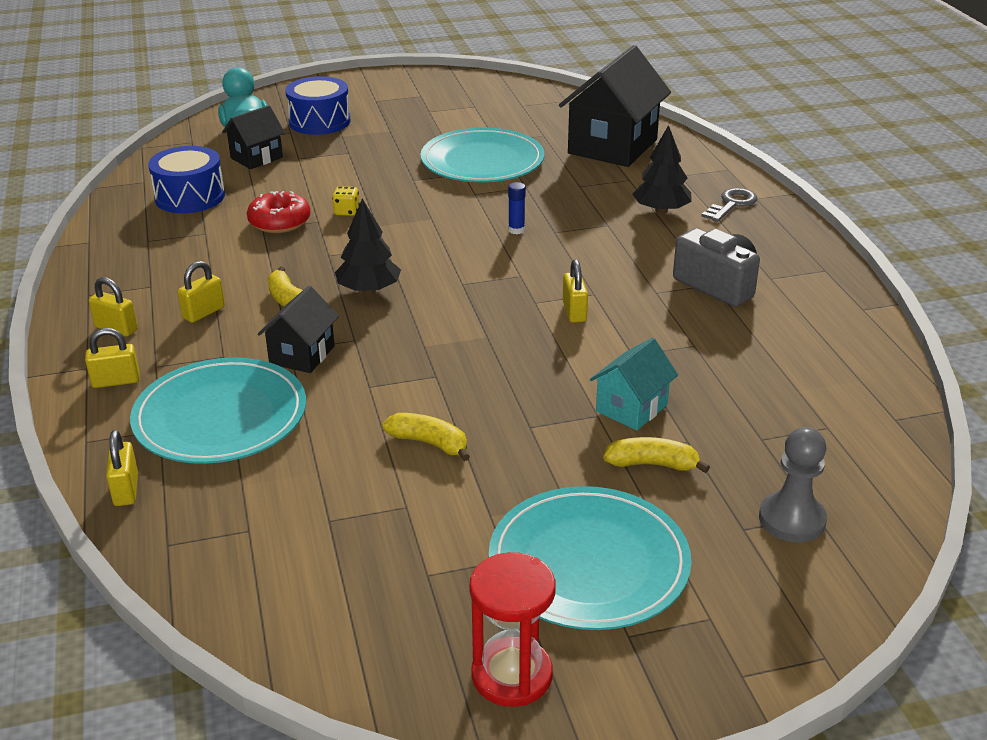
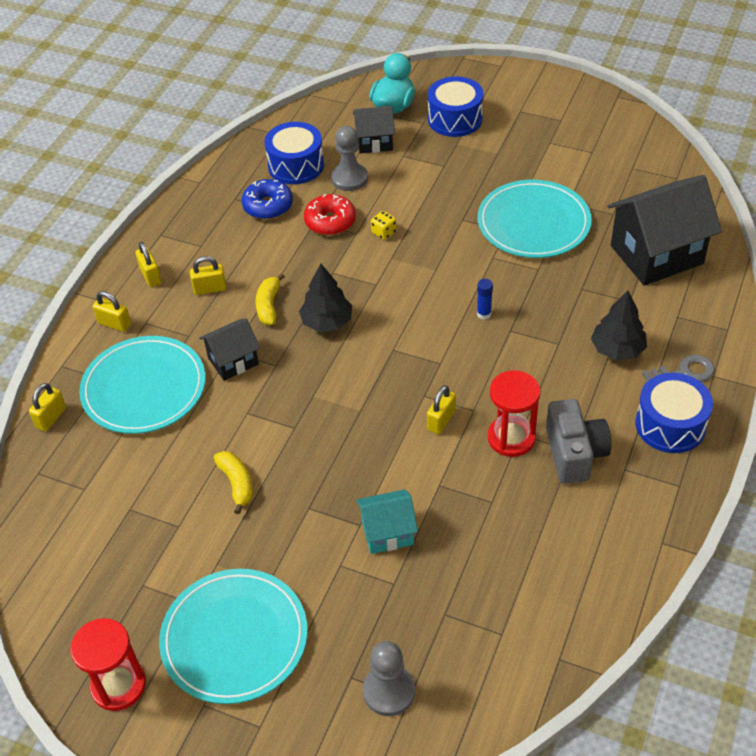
camera: 40 degrees right, 15 degrees up
yellow banana [603,437,710,473] -> none
none -> blue donut [241,179,293,219]
none -> grey pawn [331,126,368,191]
none -> red hourglass [488,370,540,457]
none -> blue drum [635,373,713,453]

